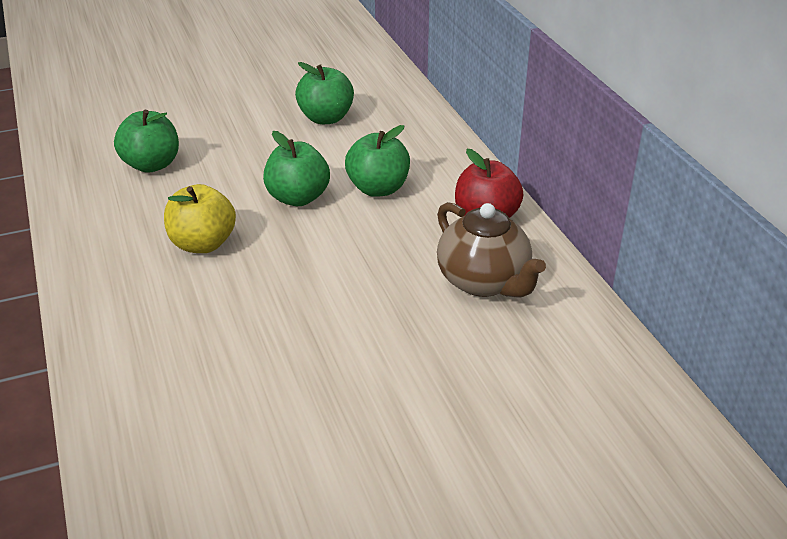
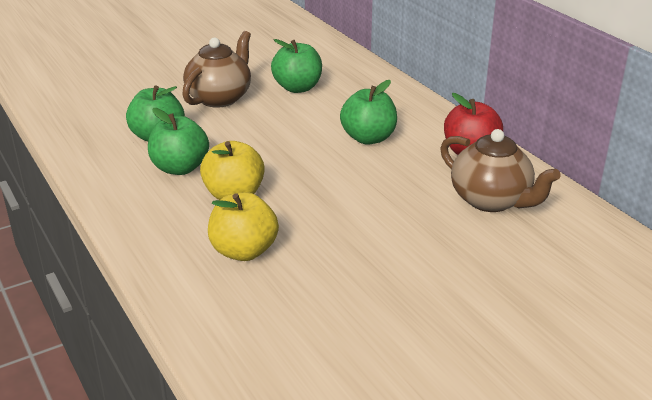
camera: 10 degrees left, 5 degrees down
green apple [263,131,330,206] -> green apple moved to [148,108,209,175]
none -> brown teapot [182,31,251,108]
none -> yellow apple [208,192,279,261]

